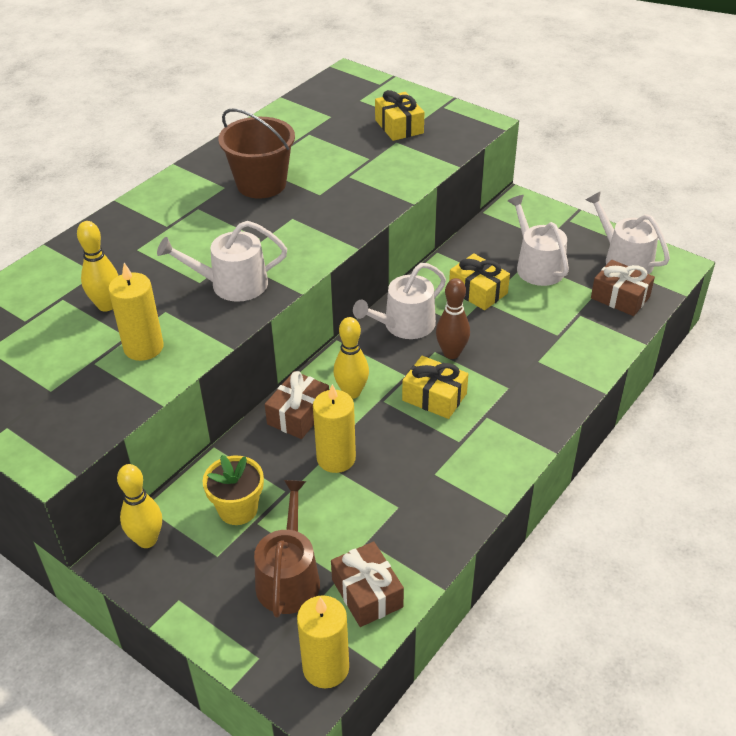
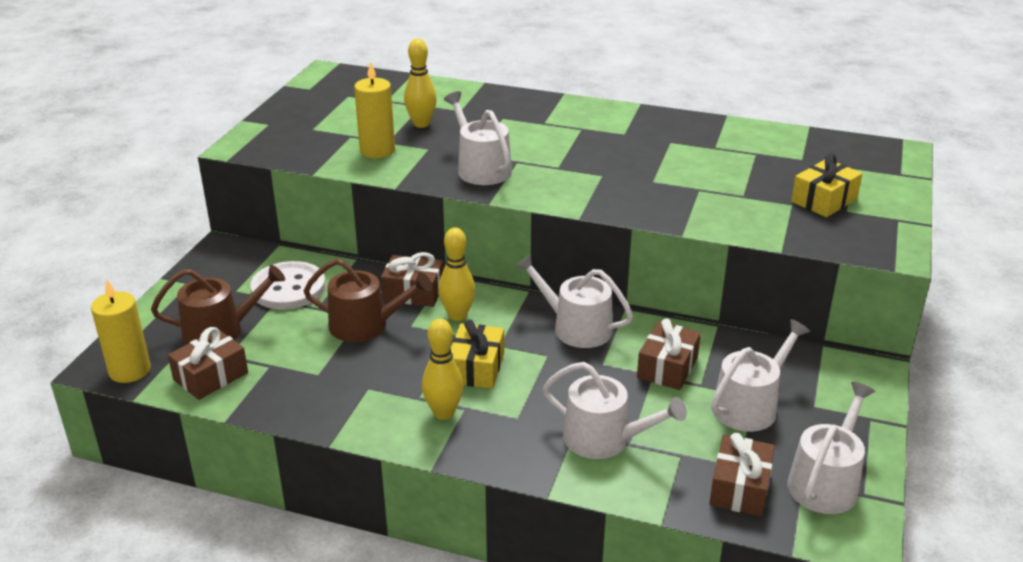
camera: 70 degrees right, 10 degrees down
yellow bowling pin [117,464,162,548] -> yellow bowling pin moved to [422,319,464,420]
yellow flower pot [203,455,264,525] -> white button [250,261,326,310]
brown bucket [218,109,295,199] -> none
yellow candle [313,384,356,473] -> brown watering can [304,259,432,342]
brown bowling pin [436,278,470,359] -> none
yellow gift [449,253,510,310] -> brown gift [637,319,701,390]
none -> white watering can [543,362,687,459]

